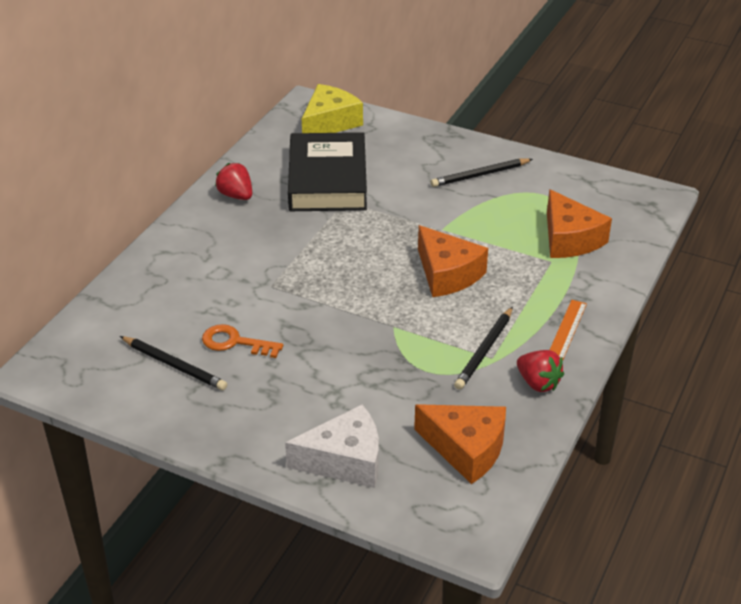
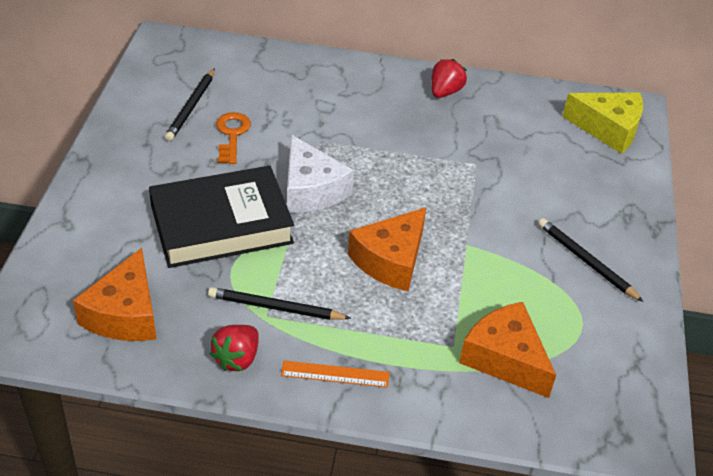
camera: 70 degrees right, 5 degrees up
white cheese [285,405,379,488] -> white cheese moved to [287,135,354,213]
black book [288,132,367,211] -> black book moved to [149,166,294,268]
orange cheese [547,189,612,258] -> orange cheese turned 90 degrees clockwise [459,302,556,398]

